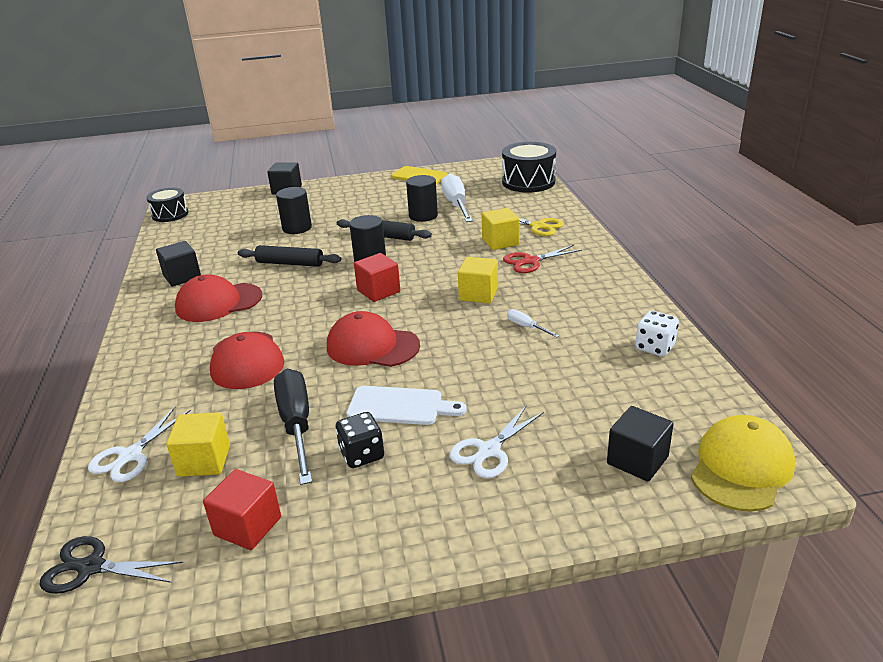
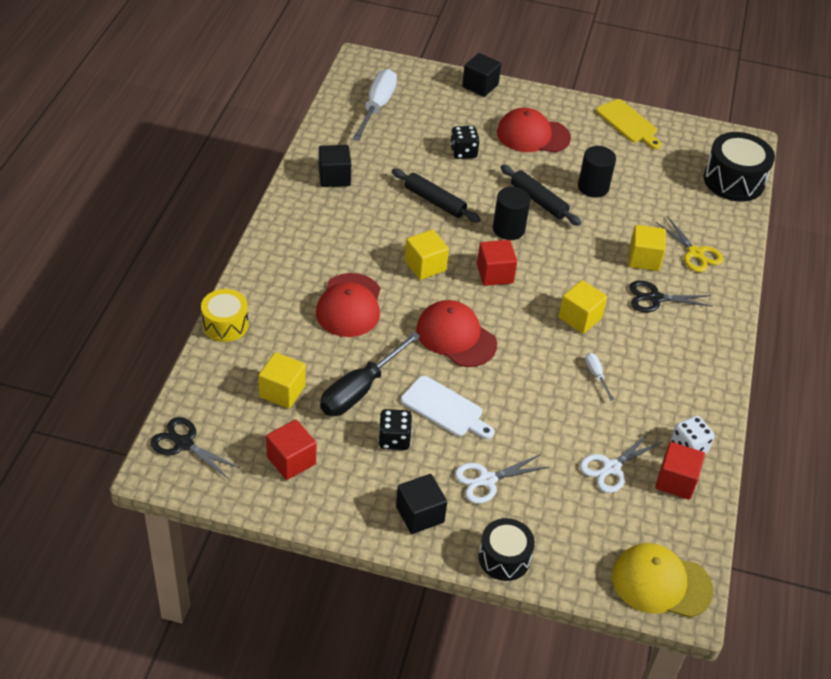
camera: 20 degrees right, 15 degrees up
white scissors [88,407,191,482] -> white scissors moved to [580,432,662,493]
black drum [146,188,188,222] -> black drum moved to [479,518,535,581]
red cap [175,274,262,322] -> red cap moved to [497,108,571,153]
black screwdriver [274,369,312,485] -> black screwdriver turned 150 degrees counterclockwise [320,332,420,416]
black cylinder [276,187,312,234] -> black dice [450,126,480,159]
white screwdriver [441,174,473,222] -> white screwdriver moved to [352,69,397,141]
red scissors [503,245,582,273] -> black scissors [629,280,713,312]
black cube [607,406,674,482] -> black cube moved to [396,474,447,534]
yellow cap [691,415,795,512] -> yellow cap turned 135 degrees counterclockwise [612,543,713,618]
none -> yellow drum [201,289,249,342]
none -> yellow cube [405,229,449,280]
none -> red cube [655,442,705,500]

